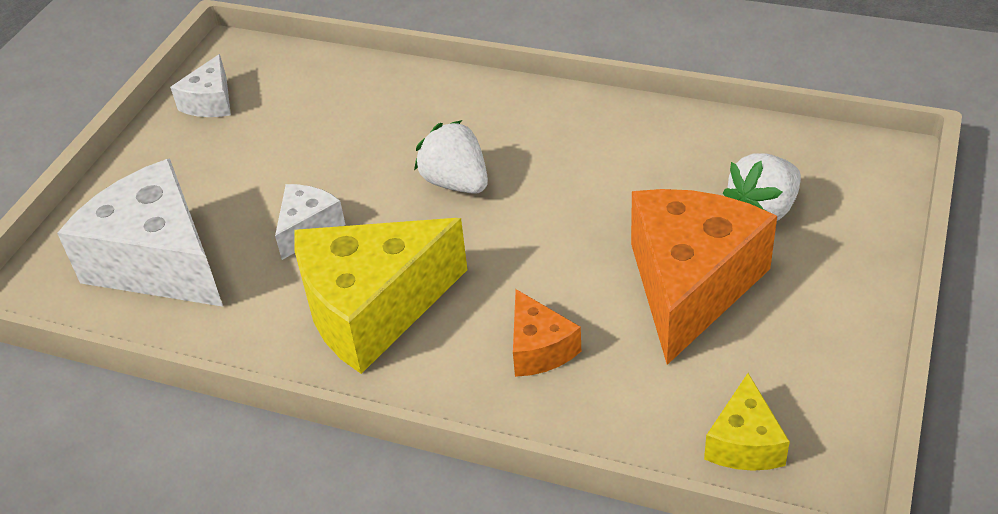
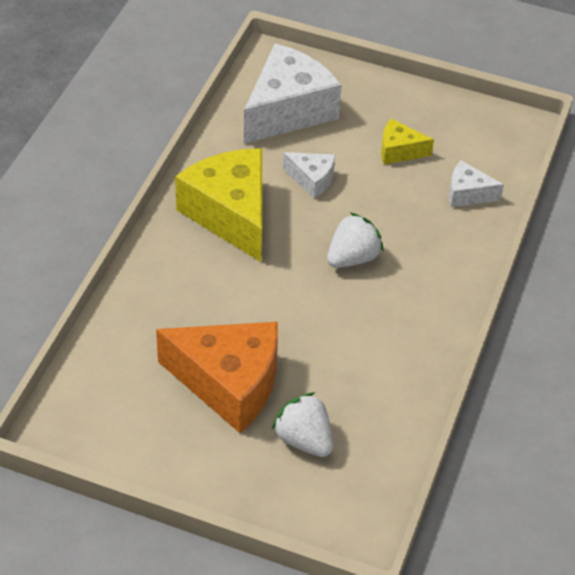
camera: 85 degrees right, 5 degrees up
white cheese [170,54,231,117] -> white cheese moved to [449,160,504,207]
orange cheese [513,289,581,377] -> none
yellow cheese [704,373,790,471] -> yellow cheese moved to [381,119,434,164]

